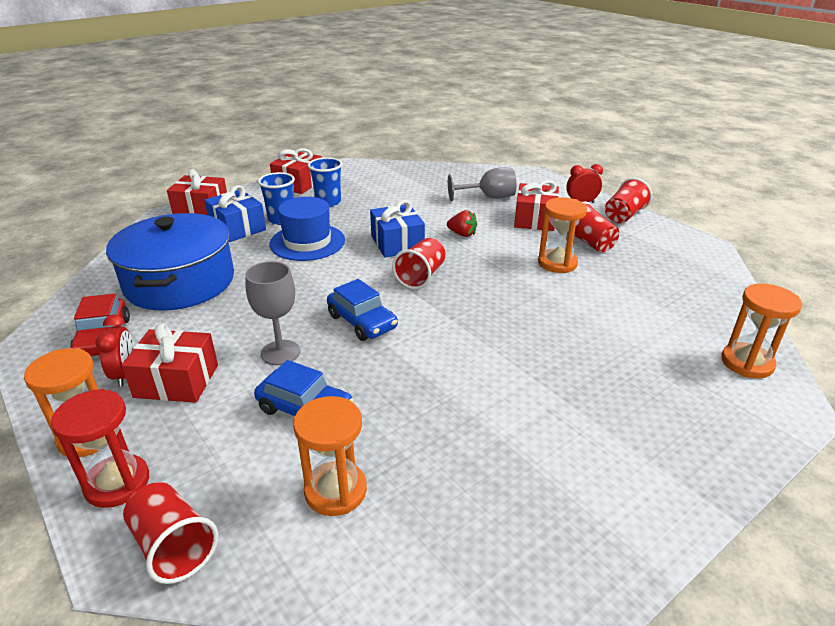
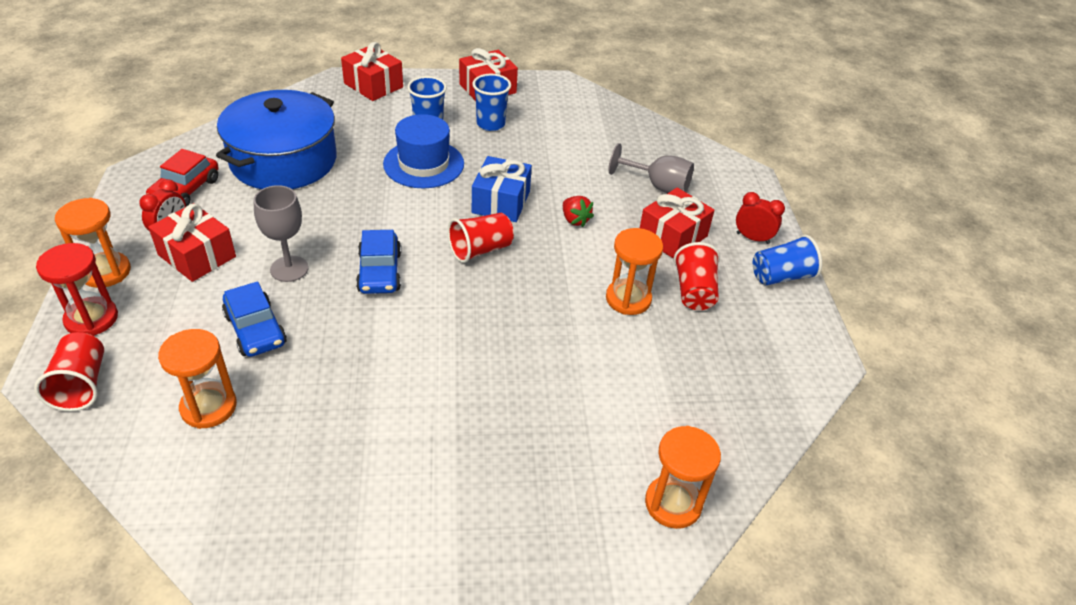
camera: 30 degrees right, 10 degrees up
blue gift [204,185,266,242] -> none
red cup [605,178,652,223] -> blue cup [753,235,822,285]

